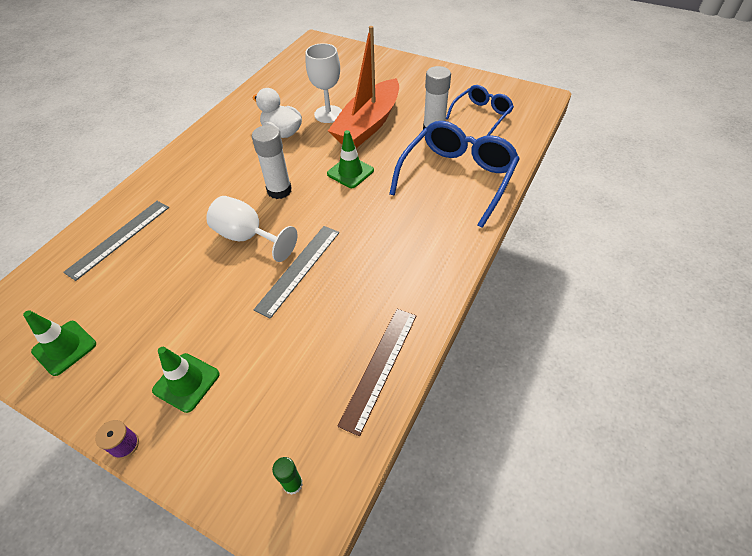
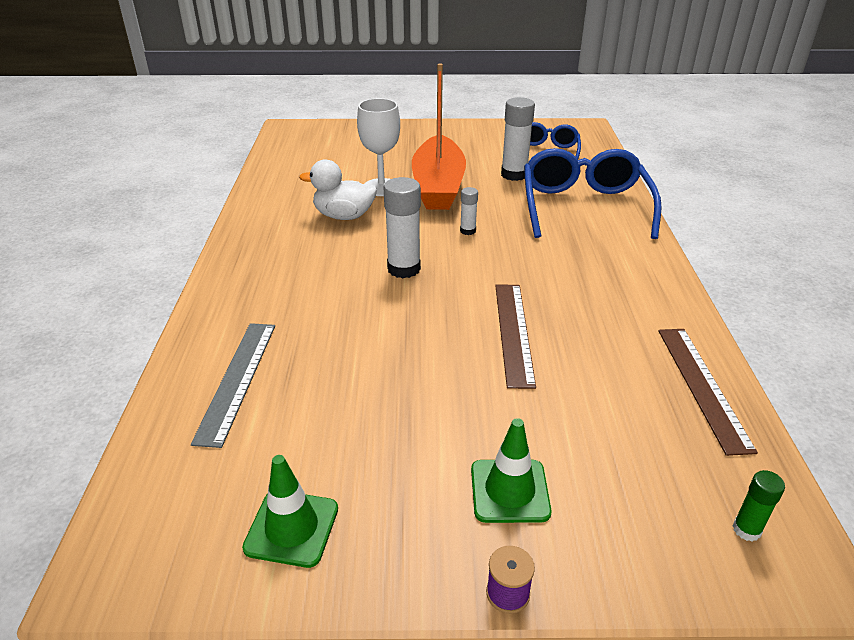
camera: 30 degrees left, 15 degrees down
white goblet [206,196,297,262] -> none
grey ruler [254,226,339,319] -> brown ruler [495,285,536,389]
green traffic cone [327,130,374,188] -> white glue stick [460,187,478,235]

